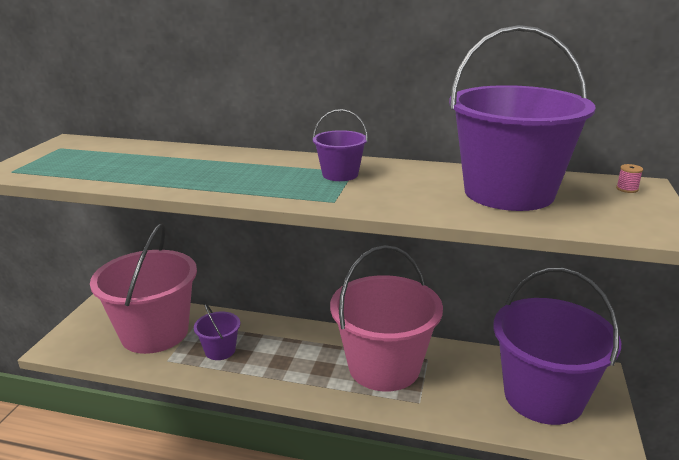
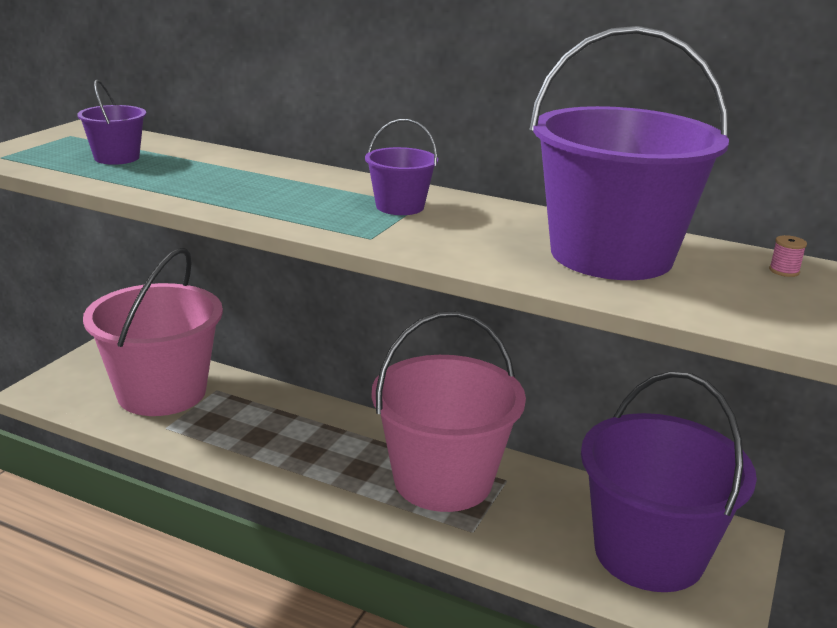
camera: 10 degrees right, 0 degrees up
purple bucket [194,304,240,360] -> purple bucket moved to [77,80,146,165]

